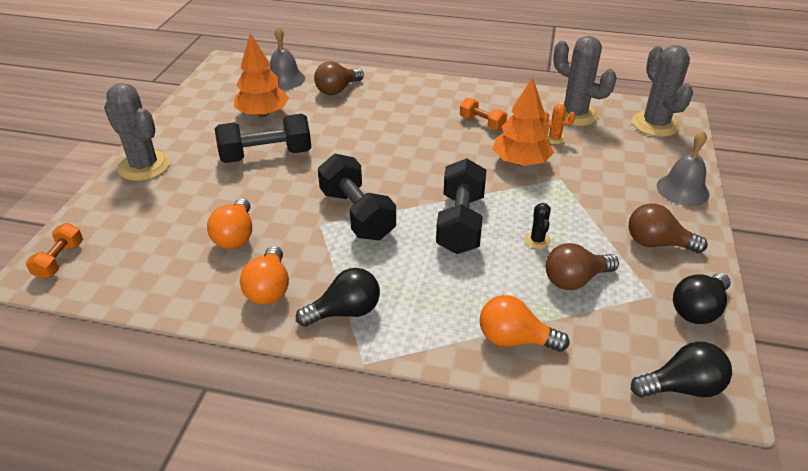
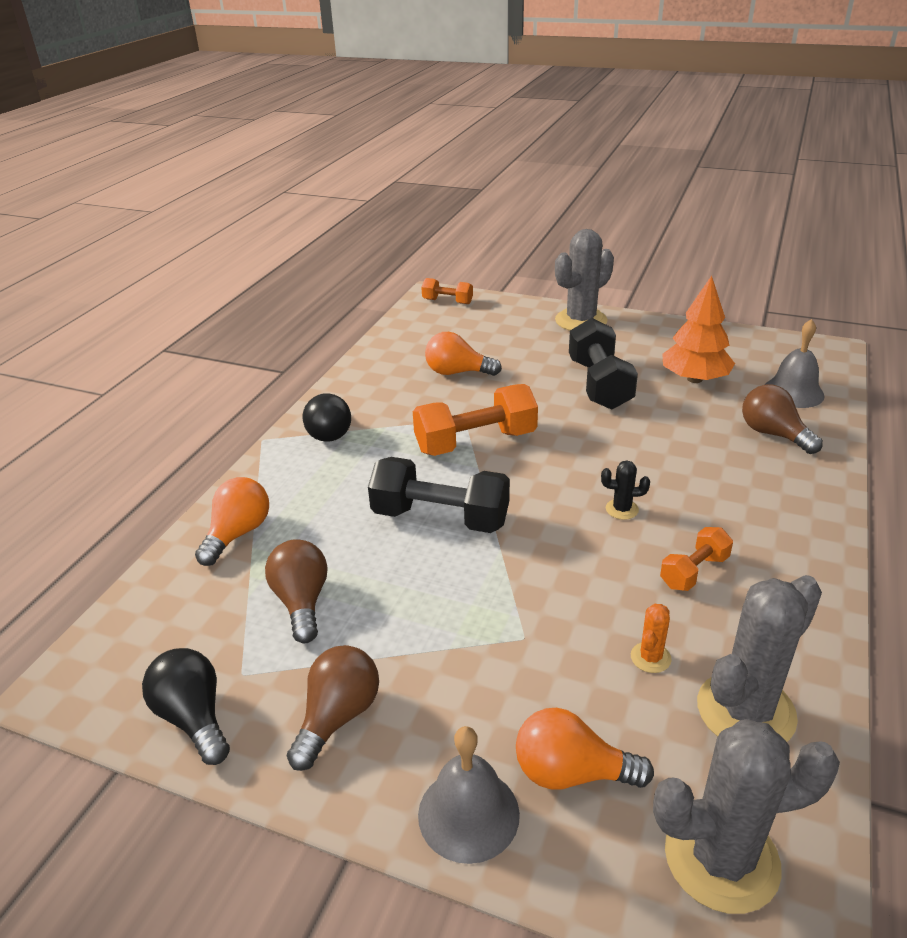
camera: 100 degrees right, 5 degrees down
orange light bulb [240,246,289,305] -> orange light bulb moved to [516,708,654,790]
black dumbbell [318,154,396,240] -> orange dumbbell [413,384,538,456]
orange tree [492,78,554,166] -> none
black cactus [525,203,551,249] -> black cactus moved to [601,460,650,520]
black light bulb [631,341,732,398] -> none

